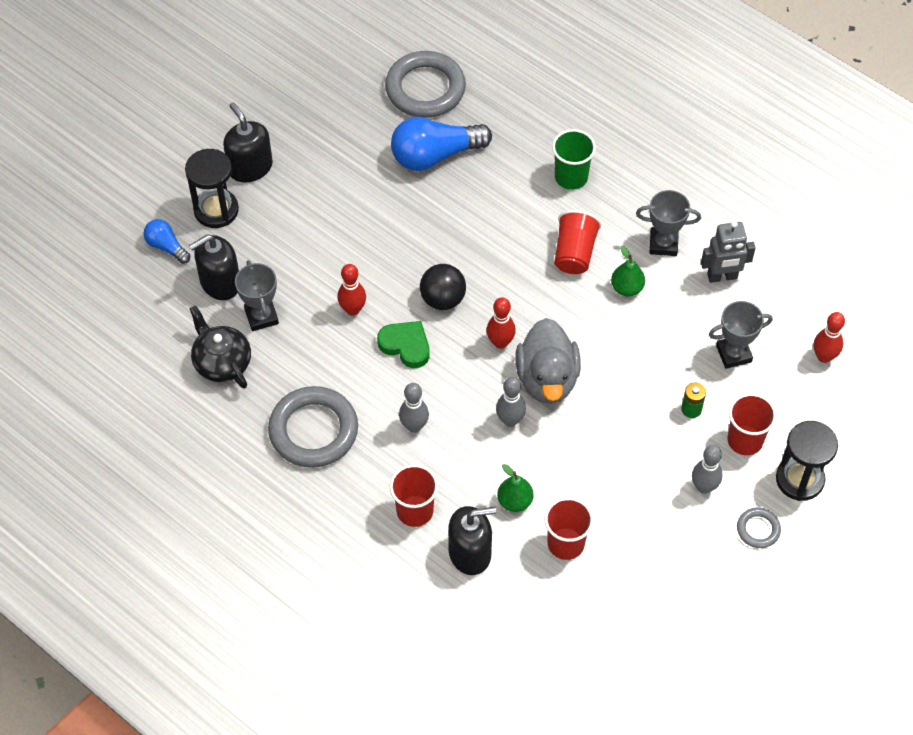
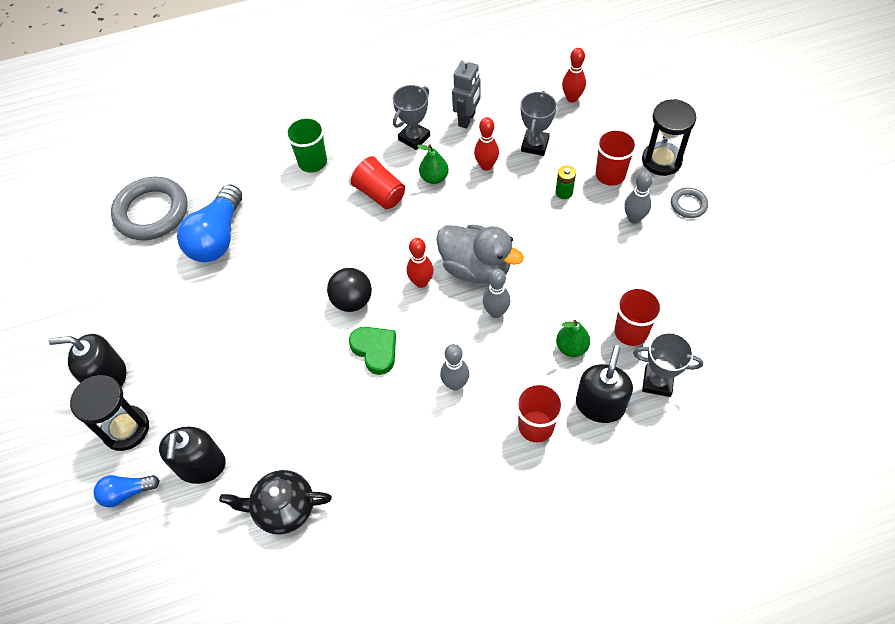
camera: 55 degrees left, 0 degrees up
grey trophy [235,260,279,331] -> grey trophy moved to [633,332,703,397]
grey ring [268,386,358,468] -> none
red bowling pin [337,264,366,316] -> red bowling pin moved to [474,117,499,171]
green heart [377,321,430,368] -> green heart turned 75 degrees clockwise [349,327,396,375]

